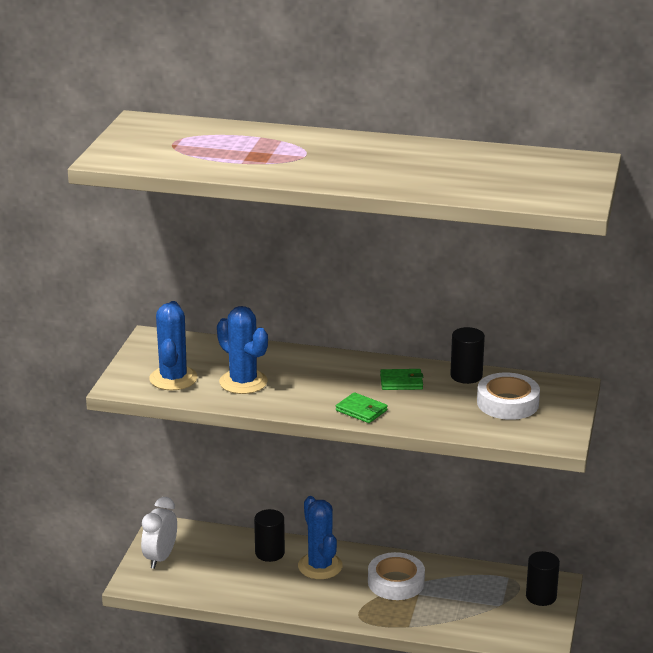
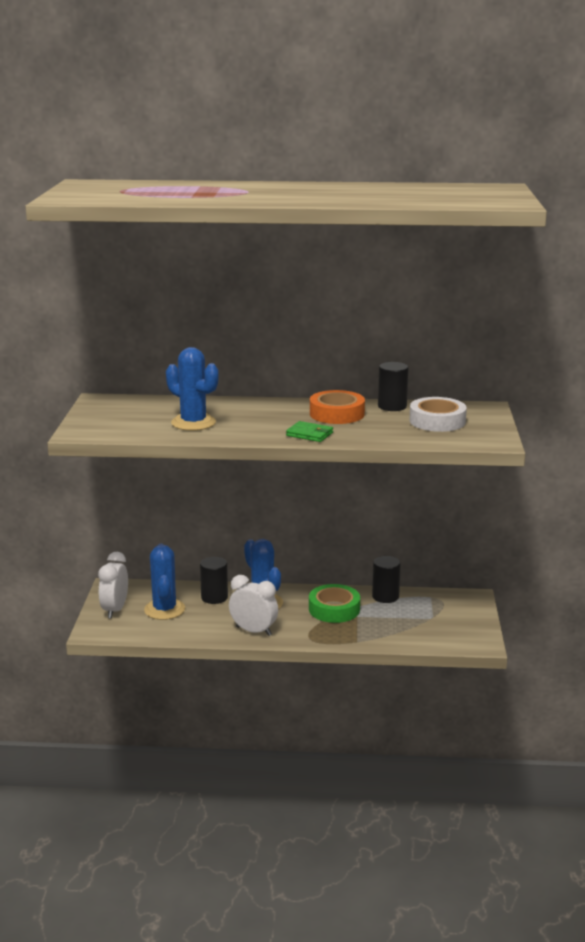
camera: 10 degrees left, 5 degrees down
blue cactus [149,301,198,390] -> blue cactus moved to [144,544,185,620]
white tape [368,552,425,600] -> green tape [309,584,360,623]
green wallet [380,369,423,390] -> orange tape [310,390,365,424]
black cylinder [526,551,560,606] -> black cylinder moved to [372,556,401,603]
none -> white clock [229,575,278,636]

